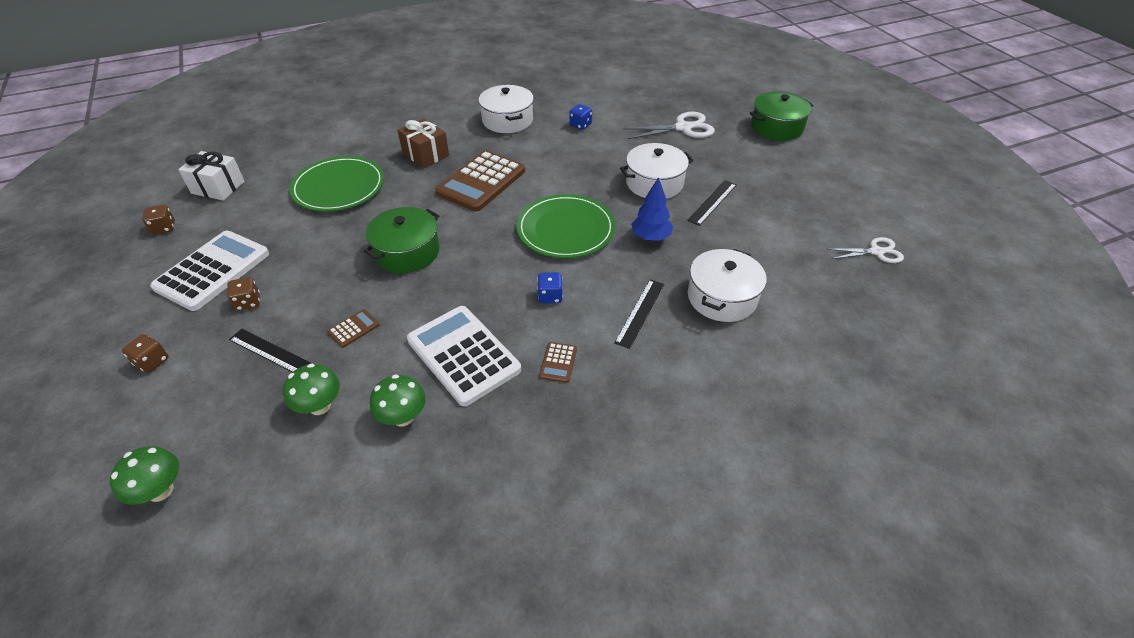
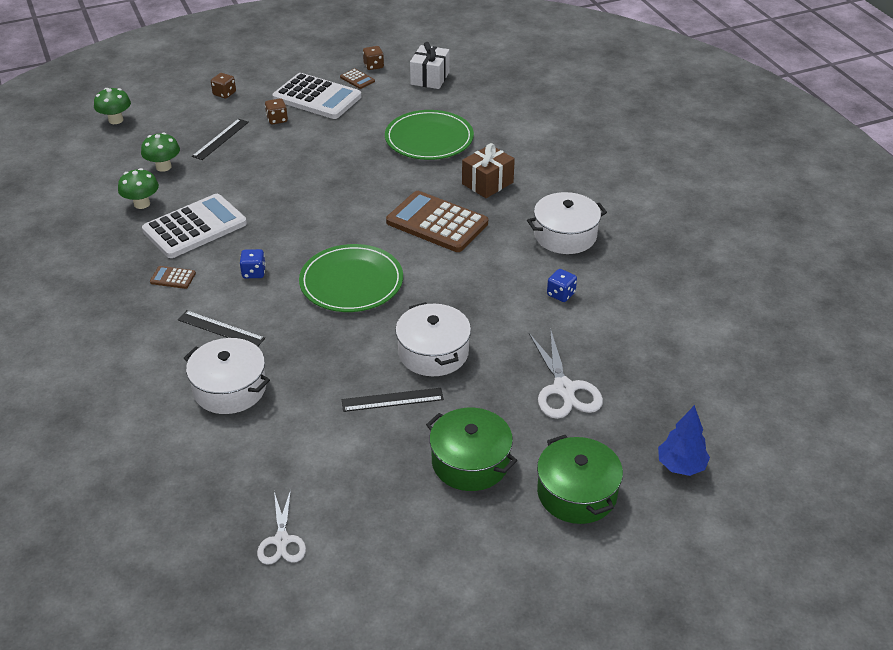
camera: 90 degrees right, 5 degrees down
brown calculator [327,309,379,348] -> brown calculator moved to [340,69,375,89]
green pot [364,207,440,273] -> green pot moved to [426,408,517,491]
blue tree [631,177,673,241] -> blue tree moved to [658,405,710,476]
black ruler [687,180,737,226] -> black ruler turned 45 degrees counterclockwise [342,388,444,412]

